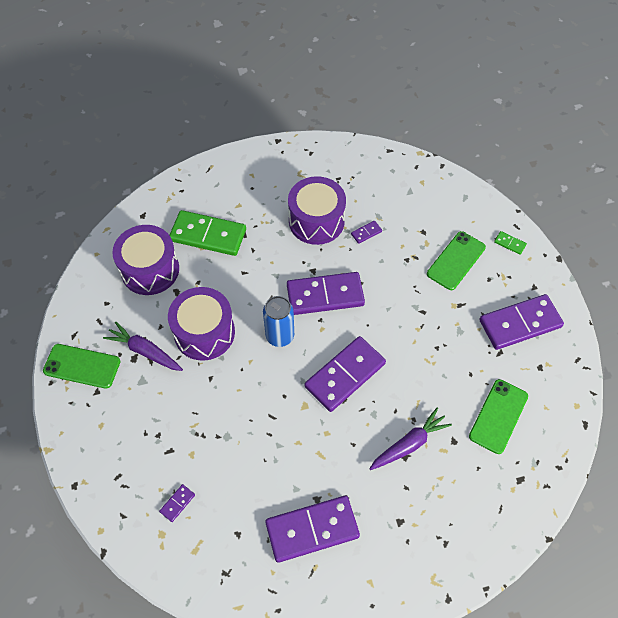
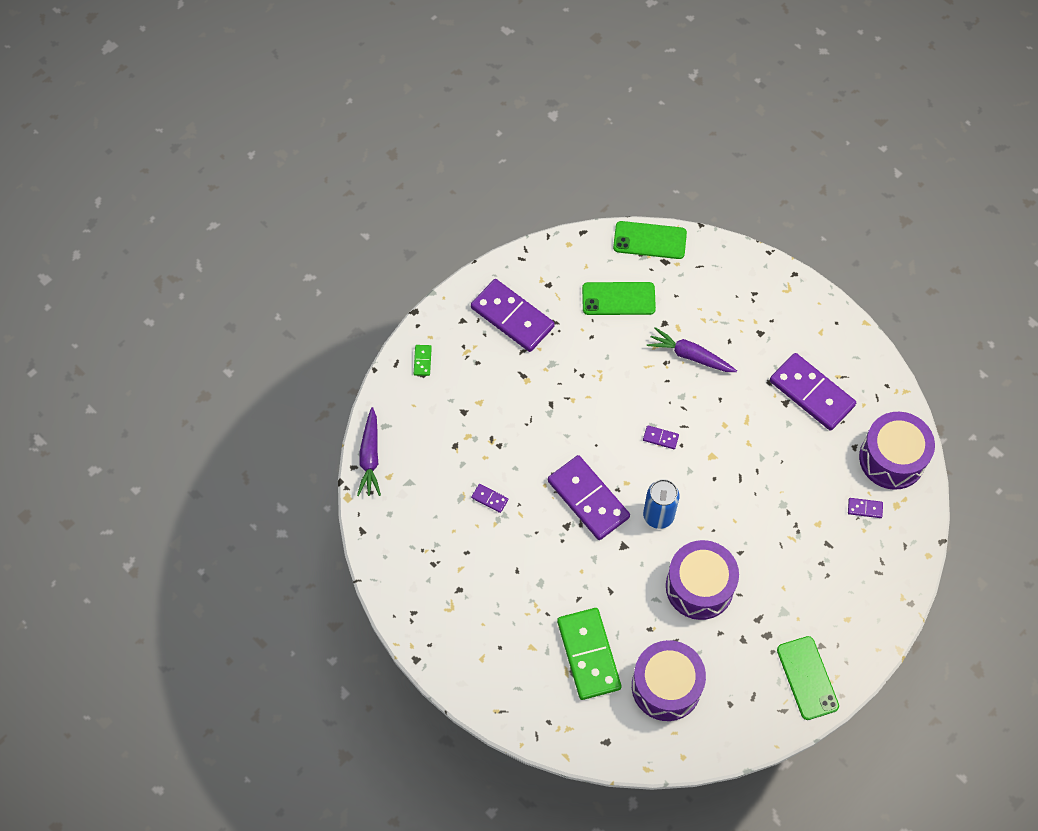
camera: 120 degrees left, 5 degrees up
purple carrot [103,321,183,371] -> purple carrot moved to [357,407,381,496]
purple drum [288,176,346,245] -> purple drum moved to [859,412,935,490]
purple domino [305,336,386,412] -> purple domino [643,425,679,449], size x0.41
green phone [427,231,486,290] -> green phone moved to [613,221,687,259]

